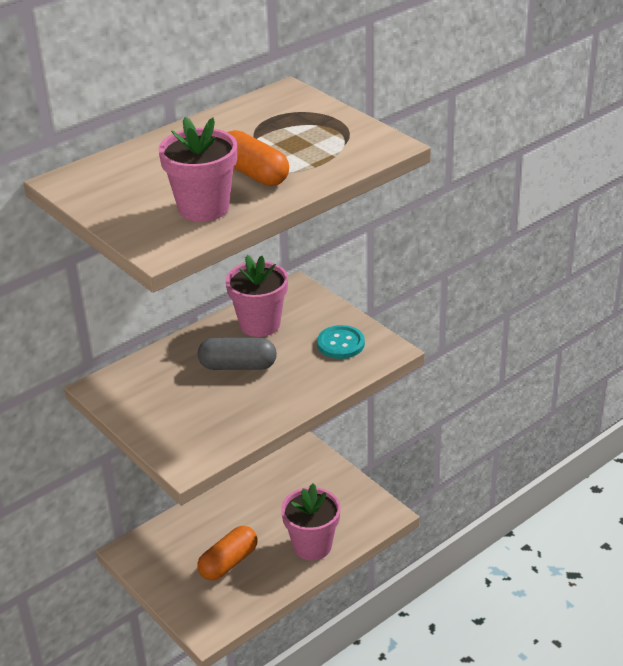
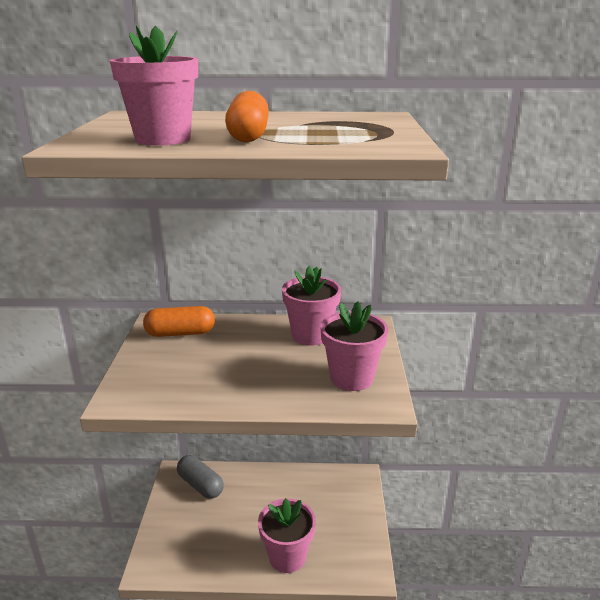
camera: 40 degrees right, 10 degrees down
orange capsule [197,526,257,581] -> orange capsule moved to [143,306,215,337]
grey capsule [198,338,277,370] -> grey capsule moved to [177,455,224,499]
turquoise button [317,325,365,359] -> pink flower pot [321,301,388,391]

